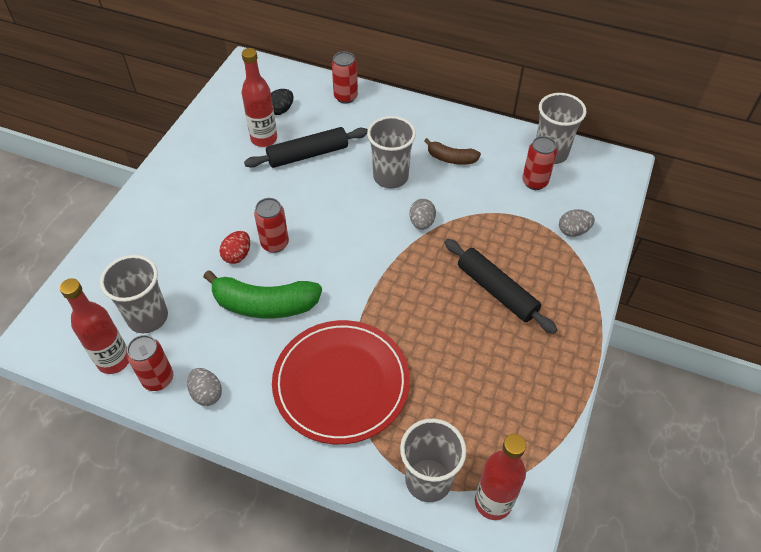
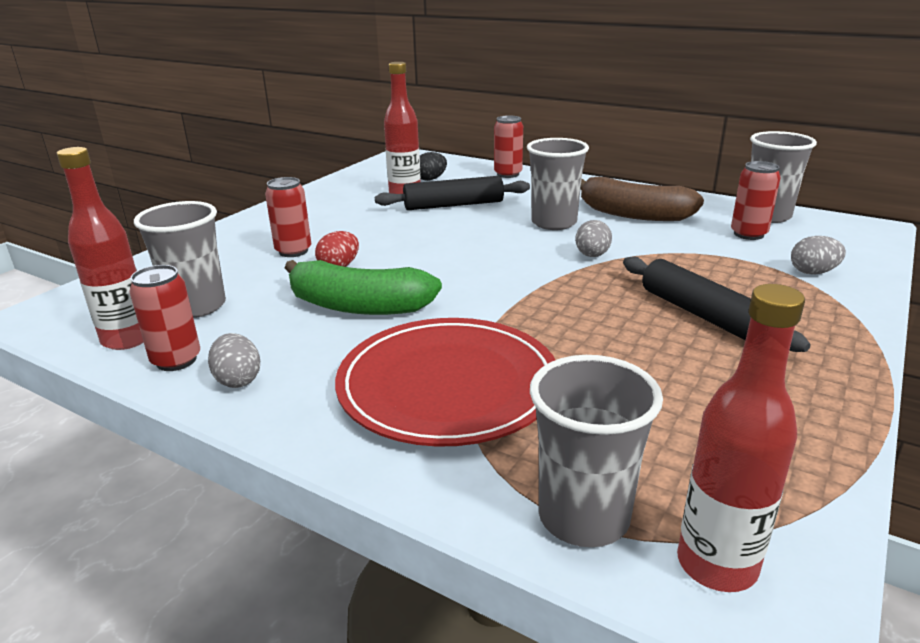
camera: 10 degrees right, 25 degrees down
red can [254,198,289,253] -> red can moved to [265,177,311,257]
brown banana [424,138,481,165] -> brown banana [580,177,704,221], size x1.77

